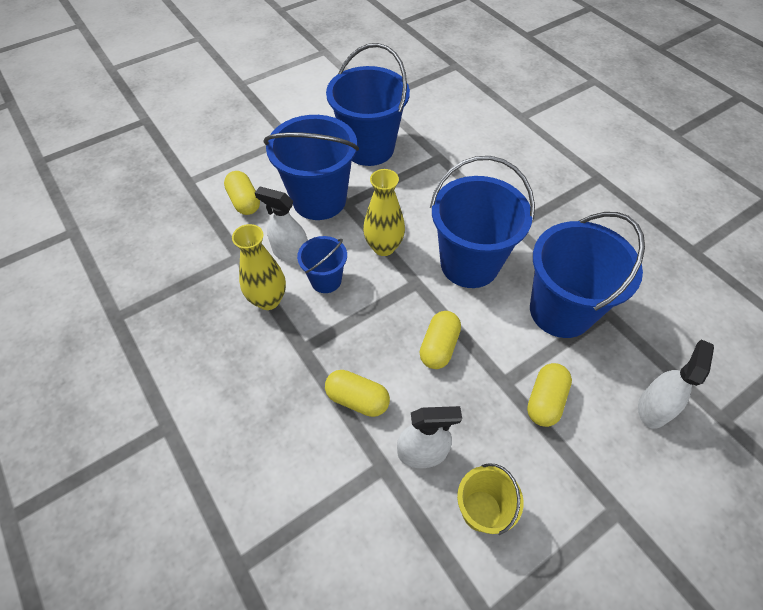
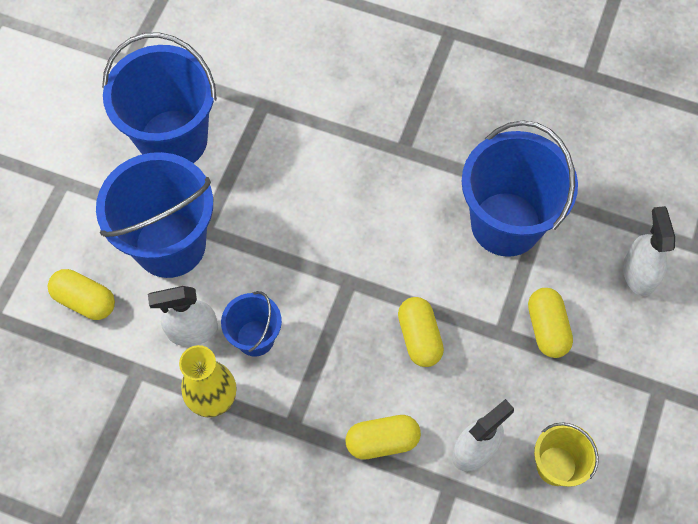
camera: 35 degrees left, 10 degrees up
yellow vase [363,169,405,256] -> none
blue bucket [430,156,535,288] -> none

